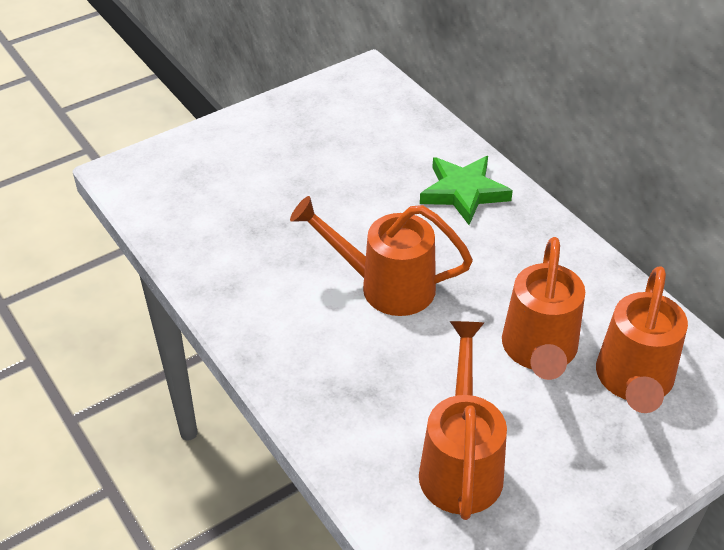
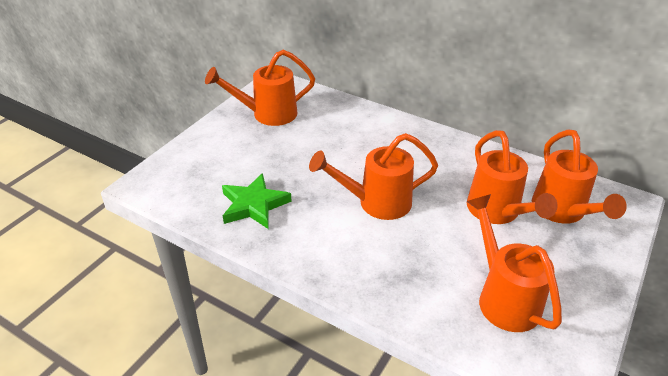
camera: 25 degrees left, 5 degrees down
green star [420,156,513,225] -> green star moved to [222,173,292,229]
none -> orange watering can [205,50,315,126]

